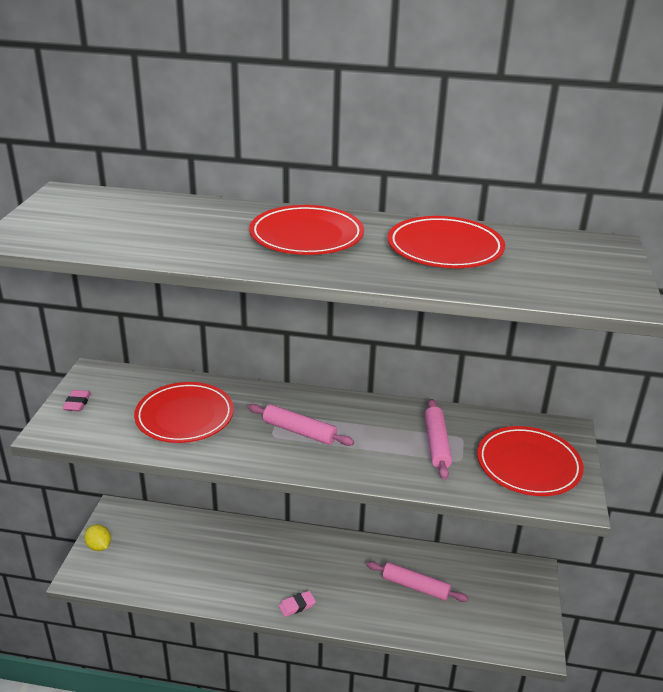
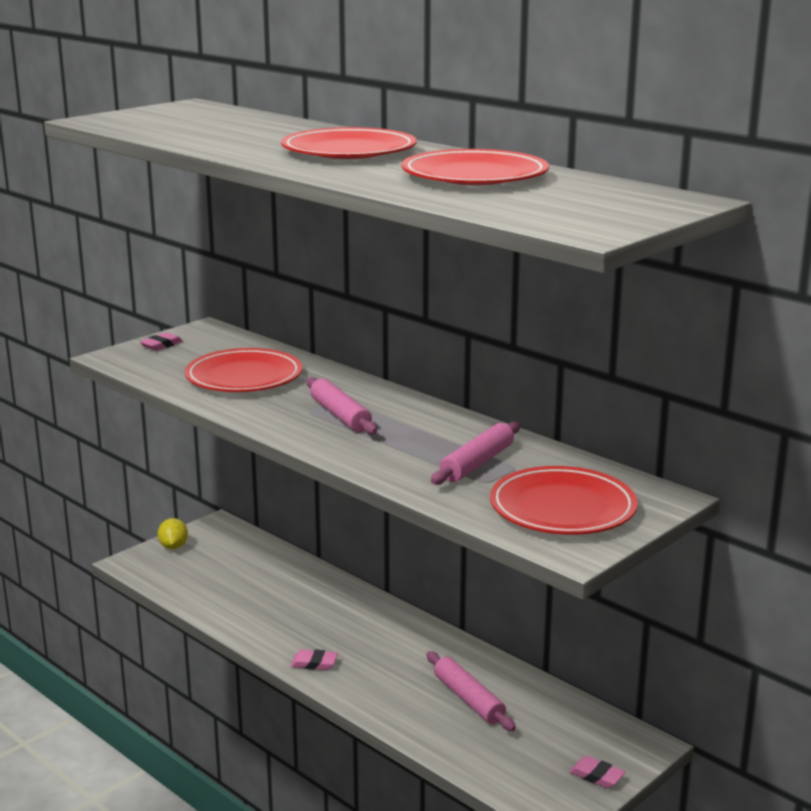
camera: 35 degrees right, 10 degrees down
none -> pink eraser [569,756,625,788]

